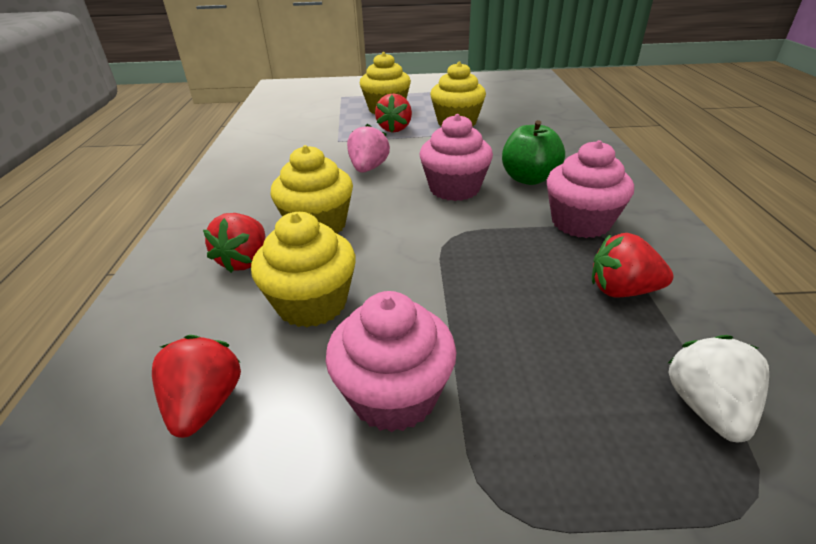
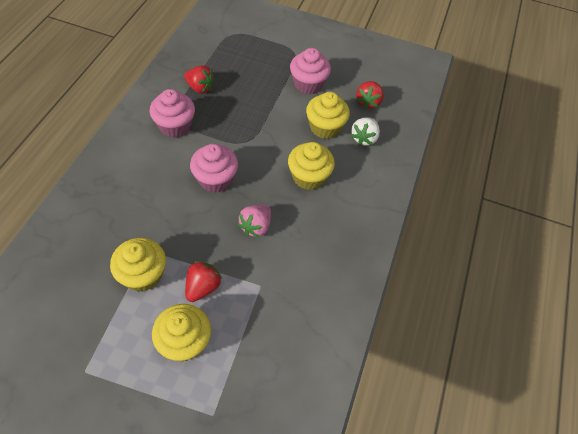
camera: 165 degrees left, 20 degrees up
red strawberry [203,213,265,273] -> none
green apple [502,120,565,185] -> none
white strawberry [668,335,769,442] -> white strawberry moved to [351,117,380,146]

